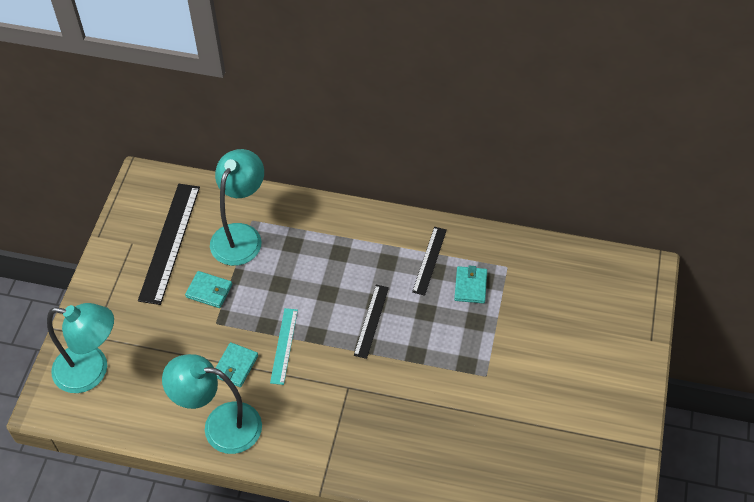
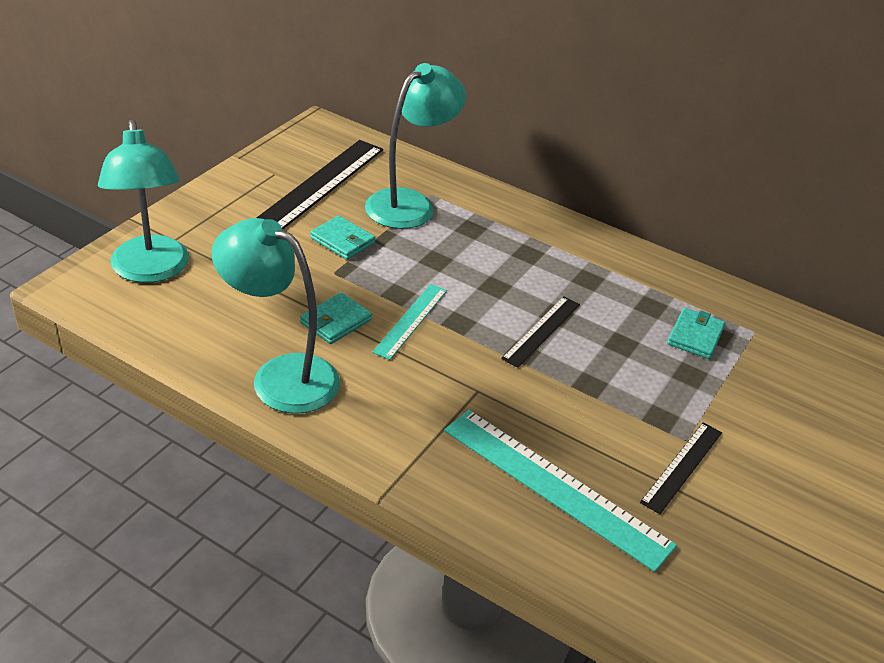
camera: 15 degrees right, 15 degrees down
turquoise lamp [47,303,114,393] -> turquoise lamp turned 45 degrees clockwise [98,120,189,283]
black ruler [412,227,447,296] -> black ruler moved to [640,422,722,514]
none -> turquoise ruler [444,410,677,572]

